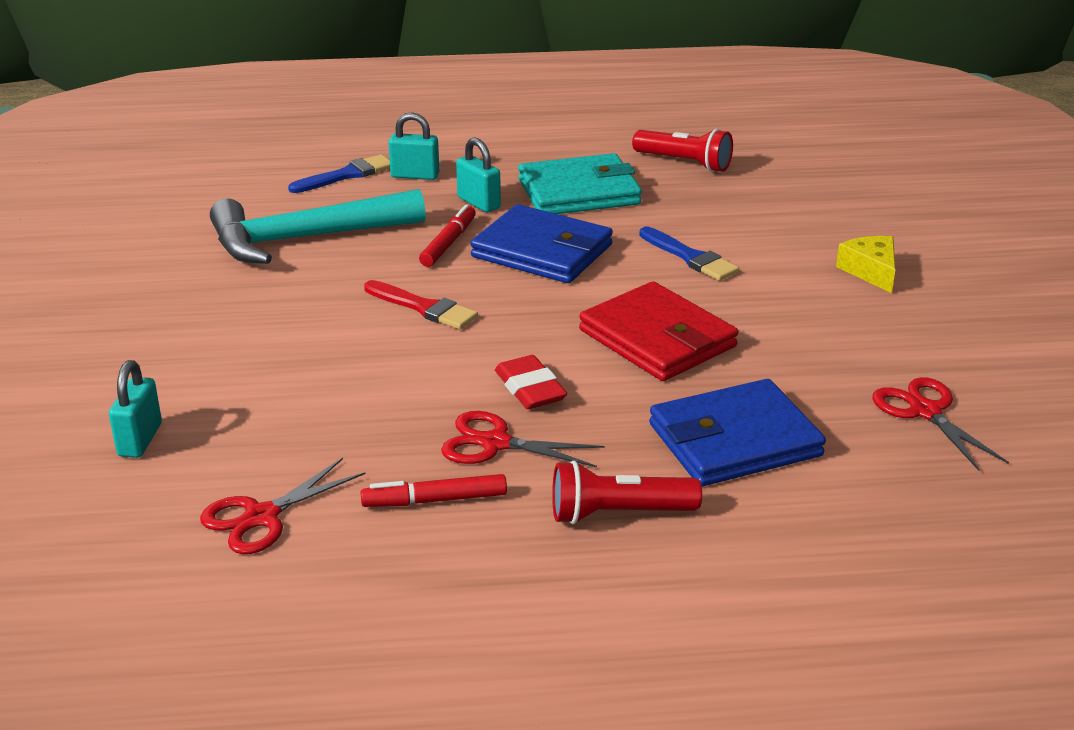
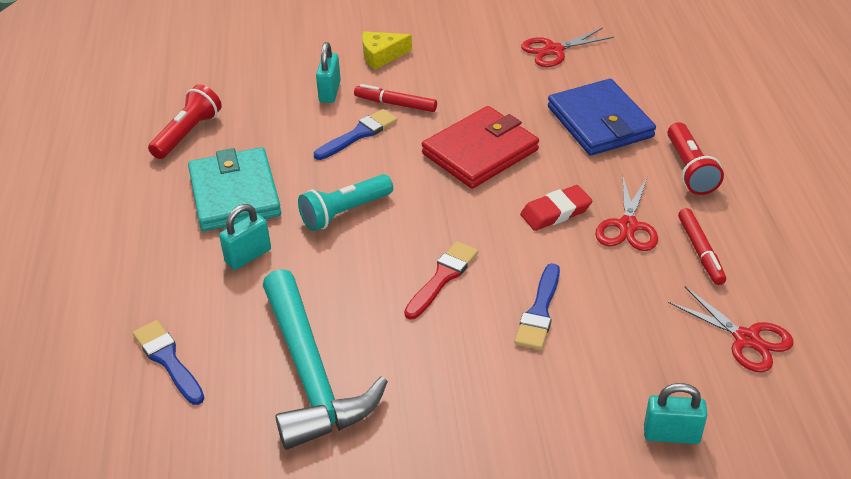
camera: 90 degrees left, 10 degrees up
turquoise padlock [388,112,439,180] -> turquoise padlock moved to [316,42,341,103]
red marker [419,205,476,267] -> red marker moved to [354,84,437,112]
blue wallet [470,204,613,283] -> turquoise flashlight [298,174,393,231]
none -> blue brush [515,263,560,350]

